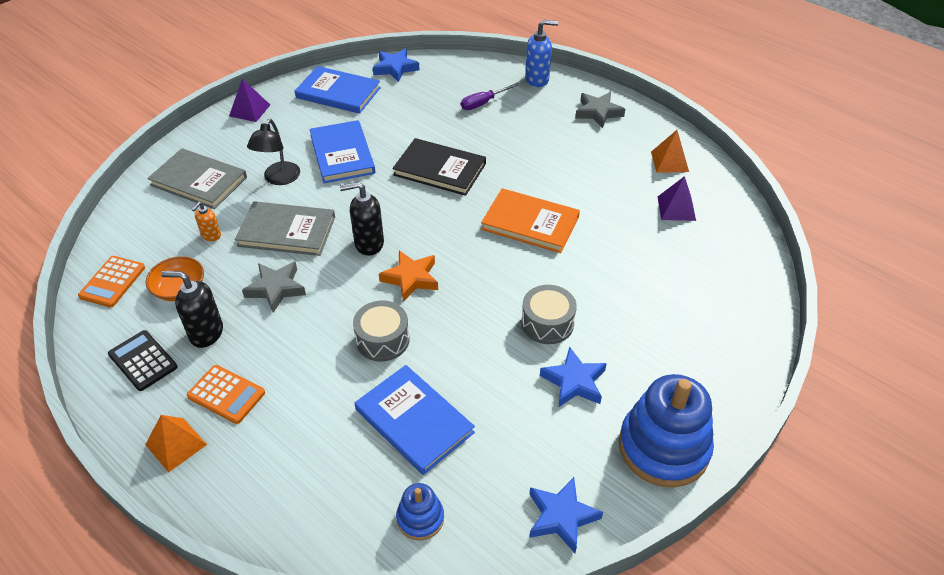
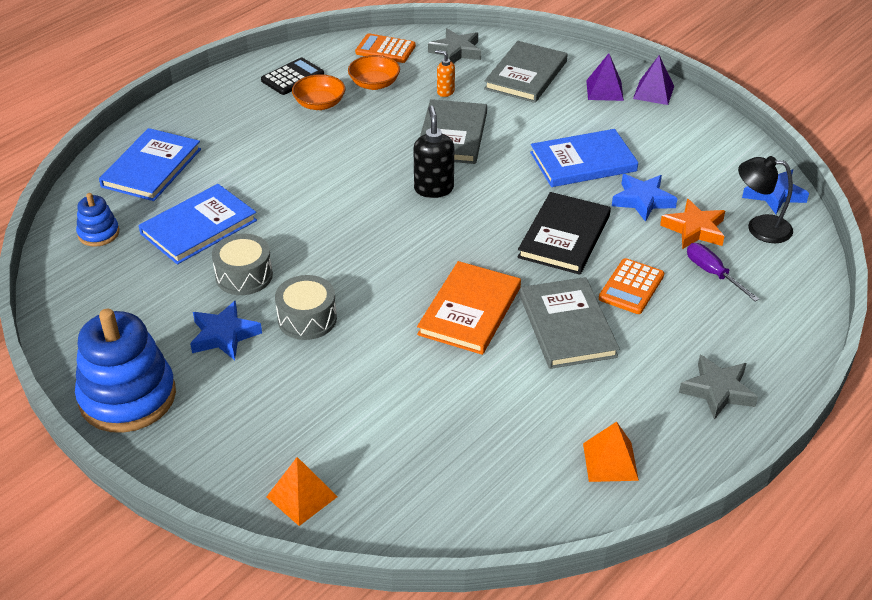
camera: 90 degrees right, 5 degrees down
orange pyramid [145,415,207,472] -> orange pyramid moved to [267,457,338,526]
black soap dispenser [161,271,223,348] -> orange bowl [292,74,346,110]
orange calculator [187,365,265,424] -> orange calculator moved to [599,258,664,314]
grey star [242,262,306,313] -> grey star moved to [428,28,481,64]
black lamp [247,119,300,185] -> black lamp moved to [738,156,793,243]
blue book [295,66,381,114] -> blue book moved to [99,128,201,201]
grey drum [353,301,410,362] -> grey drum moved to [212,234,273,295]
orange star [379,251,438,302] -> orange star moved to [660,199,725,249]
blue soap dispenser [525,20,558,87] -> none
blue star [529,477,603,553] -> blue star moved to [612,174,678,222]
purple pyramid [658,176,696,221] -> purple pyramid moved to [586,53,624,101]
none -> grey book [520,277,620,369]

